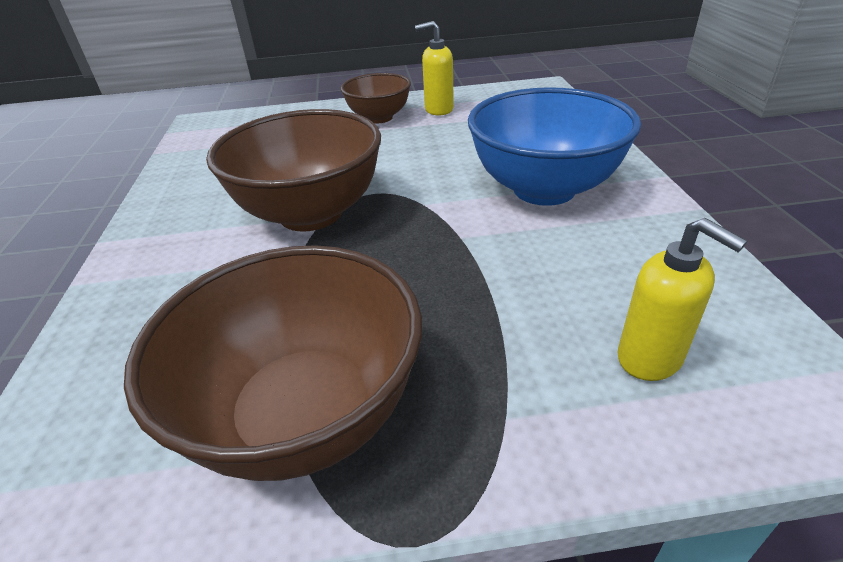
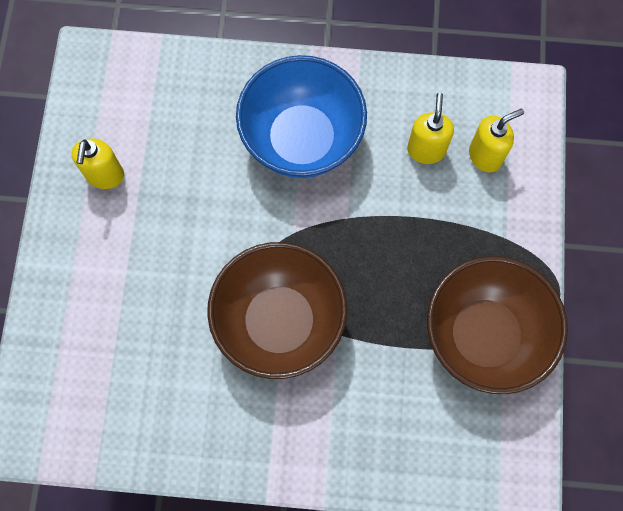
camera: 80 degrees left, 35 degrees up
brown bowl [340,73,411,124] -> none
none -> yellow soap dispenser [407,93,454,164]

